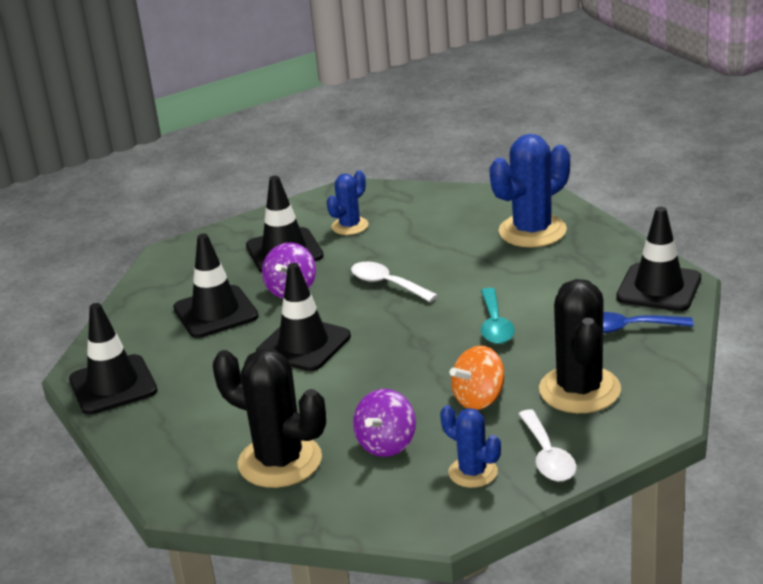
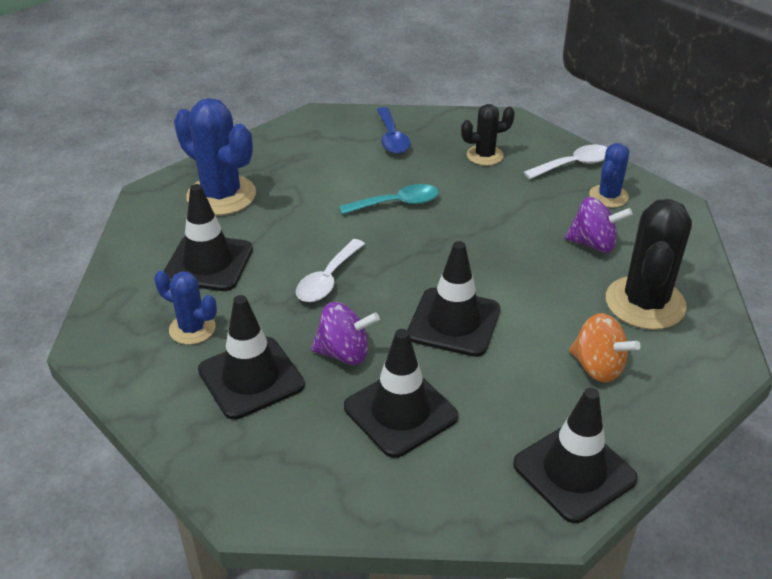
camera: 105 degrees left, 10 degrees up
orange spinning top [450,345,505,410] -> orange spinning top moved to [569,313,640,382]
black cactus [539,279,621,413] -> black cactus [461,104,515,166], size x0.56
black traffic cone [616,207,701,311] -> black traffic cone moved to [164,184,253,291]

